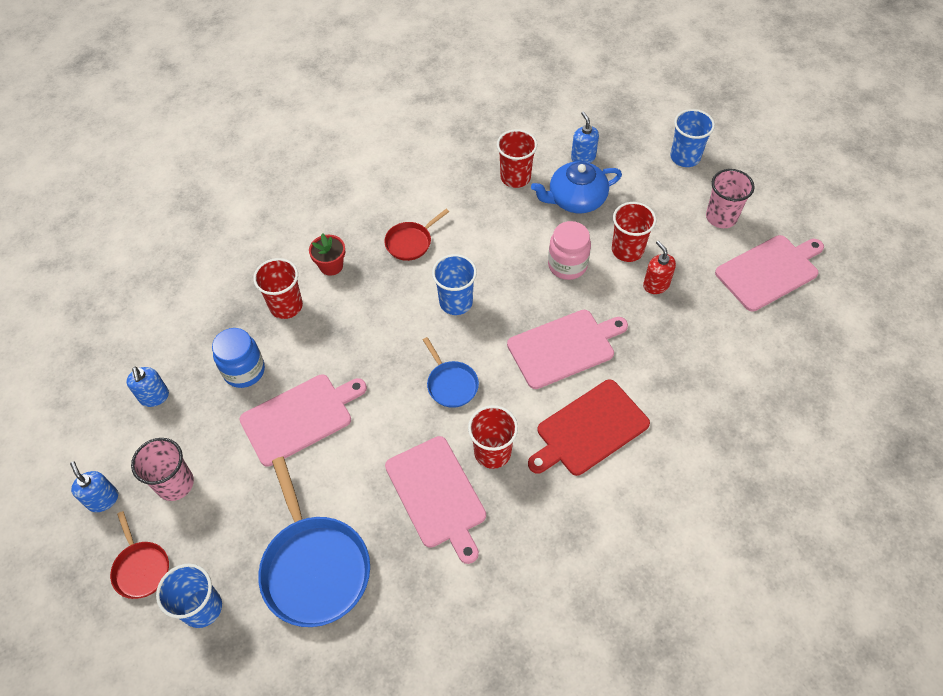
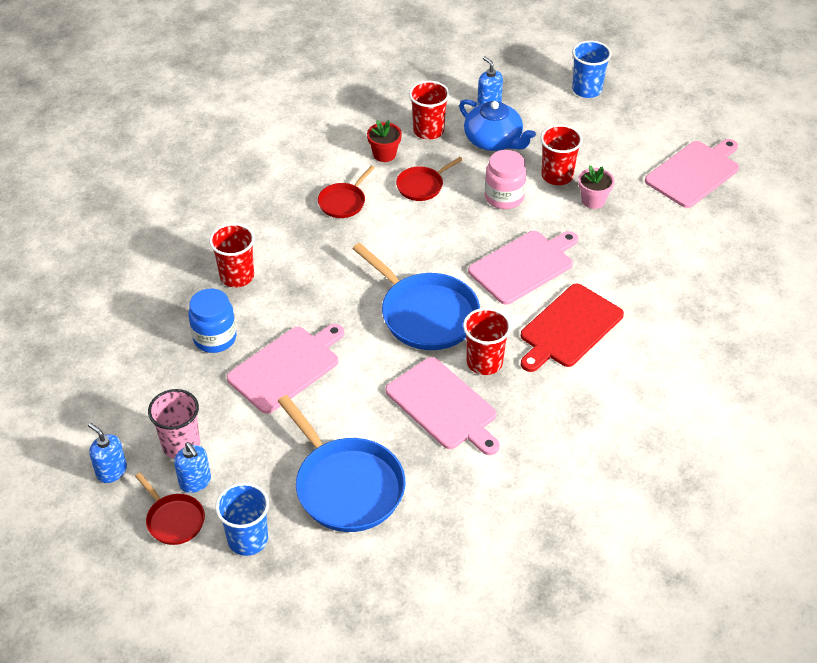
camera: 15 degrees left, 10 degrees down
blue soap dispenser [126,366,169,407] -> blue soap dispenser moved to [174,442,211,493]
red flower pot [309,233,345,276] -> red flower pot moved to [367,120,402,162]
blue pan [423,337,479,408] -> blue pan [352,243,480,350], size x1.90
blue cup [432,254,477,315] -> none
blue teapot [531,161,622,213] -> blue teapot turned 105 degrees counterclockwise [459,99,536,151]
red soap dispenser [643,241,676,294] -> pink flower pot [578,166,615,209]
pink cup [706,169,755,228] -> none
none -> red pan [396,157,463,201]

